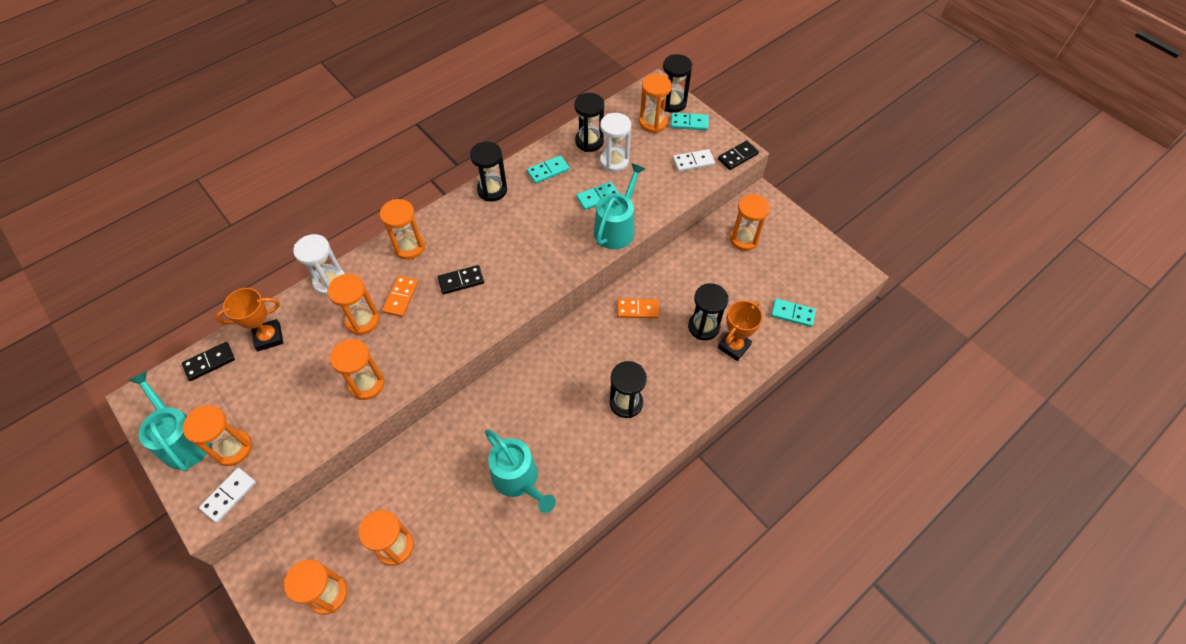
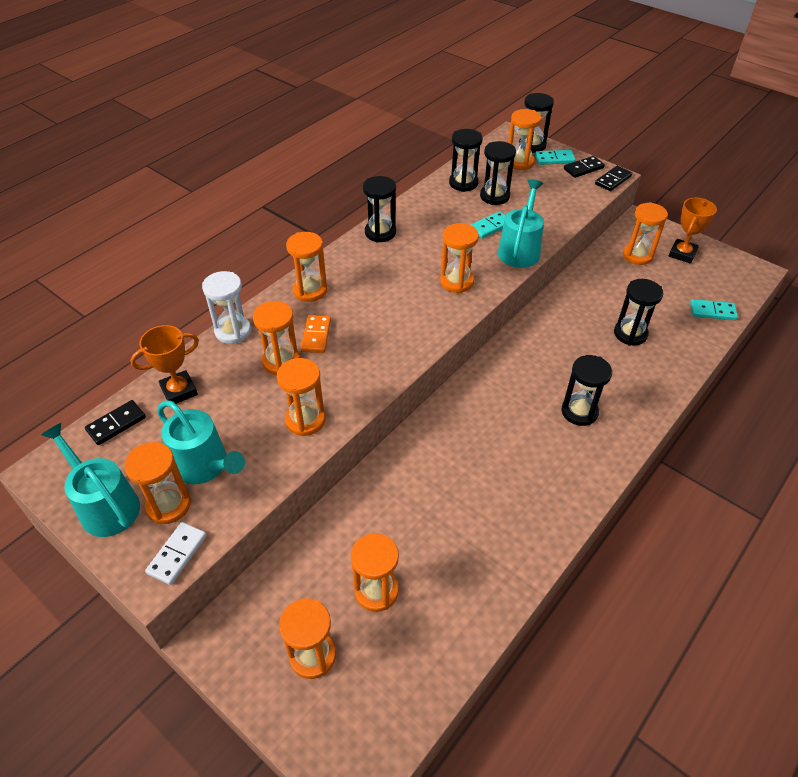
camera: 10 degrees left, 10 degrees down
black domino [438,265,484,294] -> black domino moved to [564,156,605,178]
turquoise watering can [485,429,556,513] -> turquoise watering can moved to [157,400,245,484]
turquoise domino [527,155,569,184] -> none
white hourglass [600,113,631,172] -> black hourglass [480,141,516,205]
orange domino [617,298,659,319] -> none
white domino [673,149,715,172] -> none
orange trophy [718,300,763,361] -> orange trophy moved to [669,198,717,263]
none -> orange hourglass [440,223,479,293]

